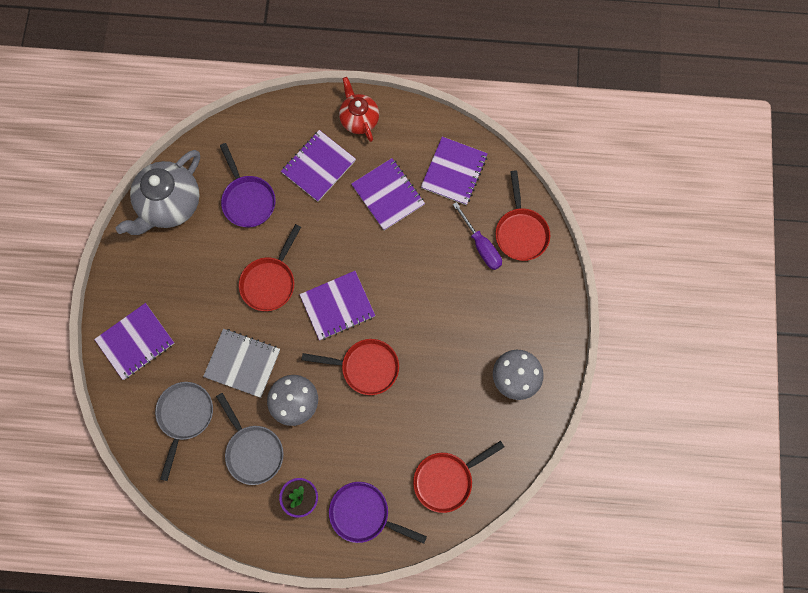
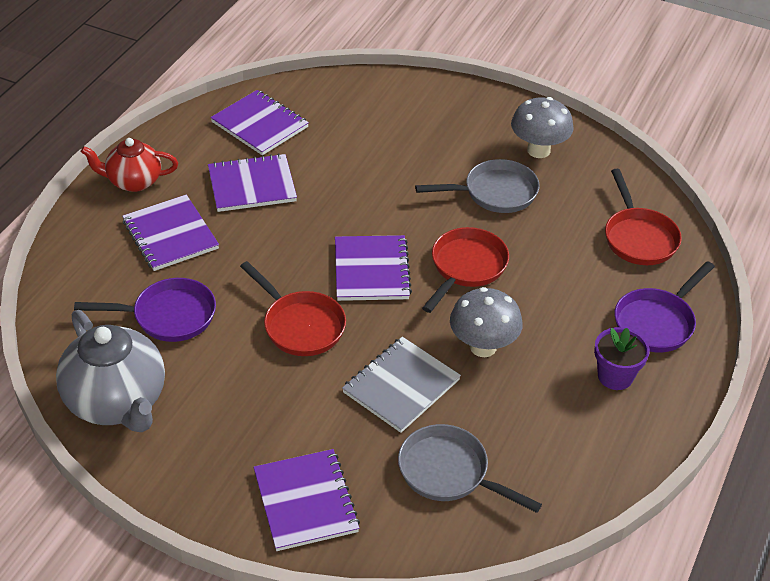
camera: 70 degrees left, 30 degrees down
grey pan [216,393,284,485] -> grey pan moved to [415,159,540,213]
purple screwdriver [453,202,502,270] -> none
red pan [495,171,550,261] -> none

